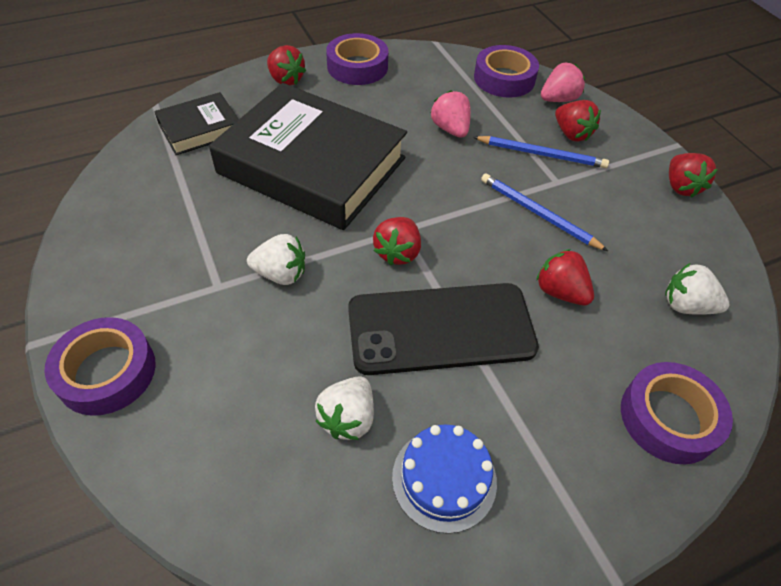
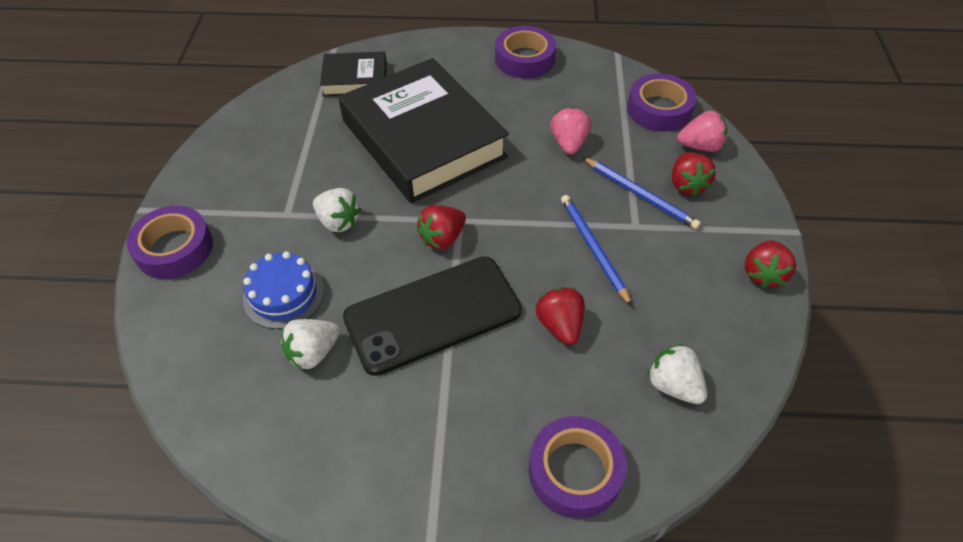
camera: 30 degrees right, 0 degrees up
red strawberry [267,45,306,85] -> none
black phone [348,283,539,375] -> black phone turned 45 degrees counterclockwise [343,256,522,376]
blue cake [392,424,497,534] -> blue cake moved to [243,251,324,329]

